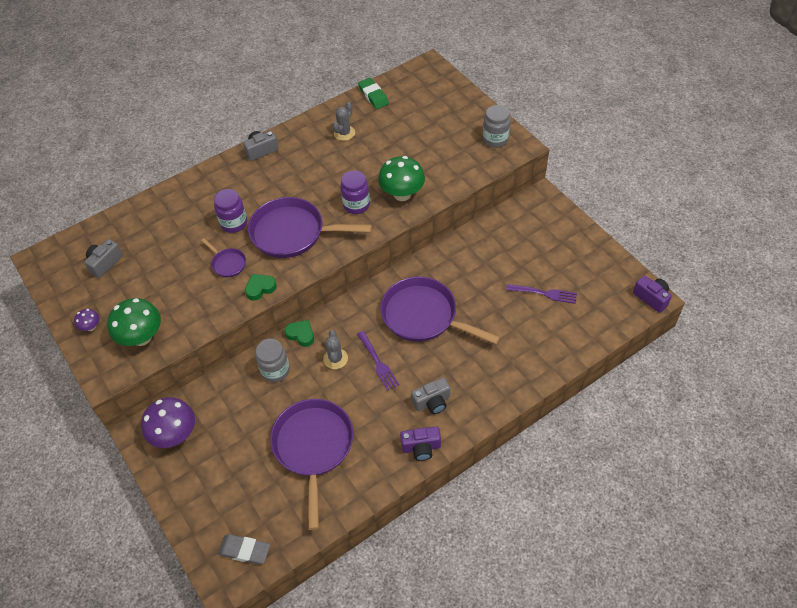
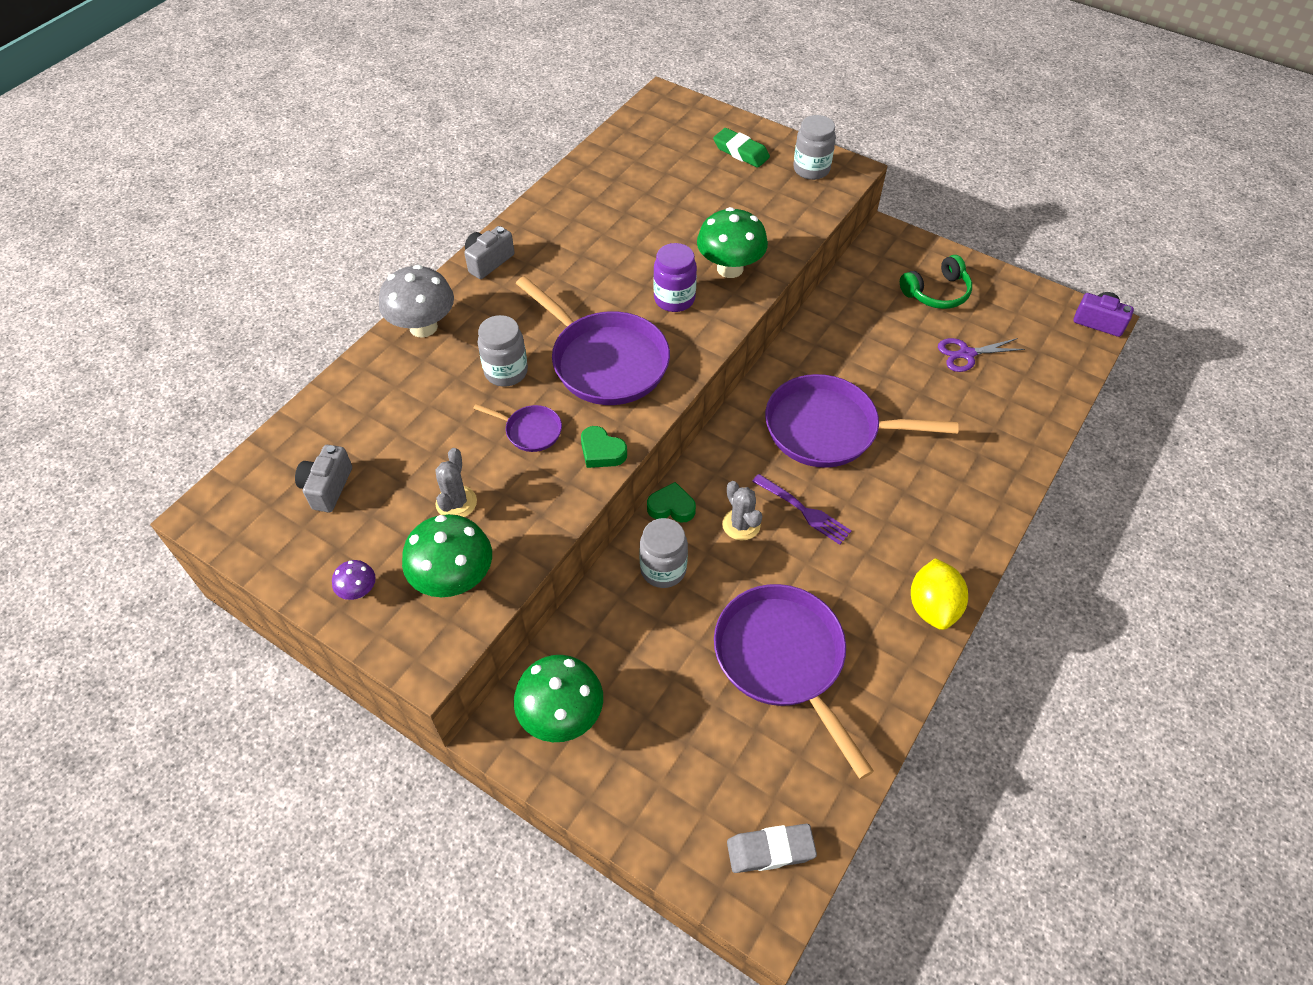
camera: 25 degrees left, 0 degrees up
purple mushroom [141,397,195,448] -> green mushroom [514,655,603,742]
purple jar [214,189,247,233] -> grey jar [478,315,528,386]
green heart [245,274,277,301] -> green heart turned 90 degrees counterclockwise [581,426,627,468]
purple pan [248,197,372,258] -> purple pan turned 120 degrees counterclockwise [516,276,670,405]
grey cactus [332,102,355,141] -> grey cactus moved to [435,448,477,517]
green eraser [358,78,389,109] -> green eraser moved to [713,128,770,168]
purple camera [400,427,441,461] -> yellow lemon [911,558,968,630]
grey camera [411,378,450,414] -> none
purple fork [506,284,577,304] -> purple scissors [938,338,1025,372]
none -> grey mushroom [379,265,454,338]
none -> green headphones [900,255,972,309]

